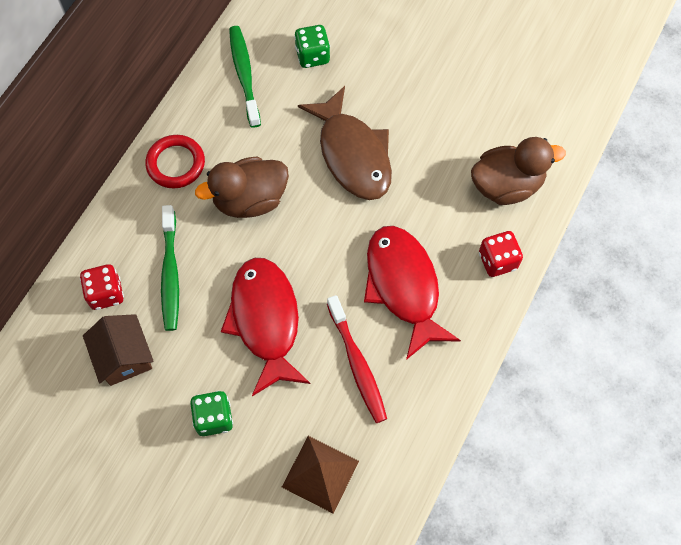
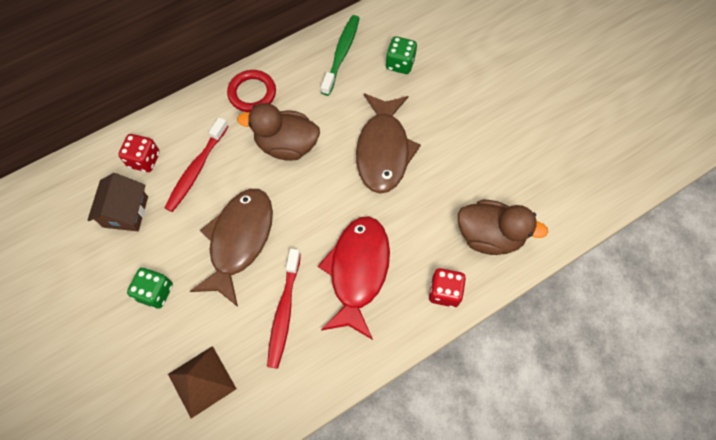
camera: 30 degrees right, 0 degrees up
green toothbrush [161,205,179,331] -> red toothbrush [165,117,228,212]
red fish [221,258,310,396] -> brown fish [190,189,273,307]

